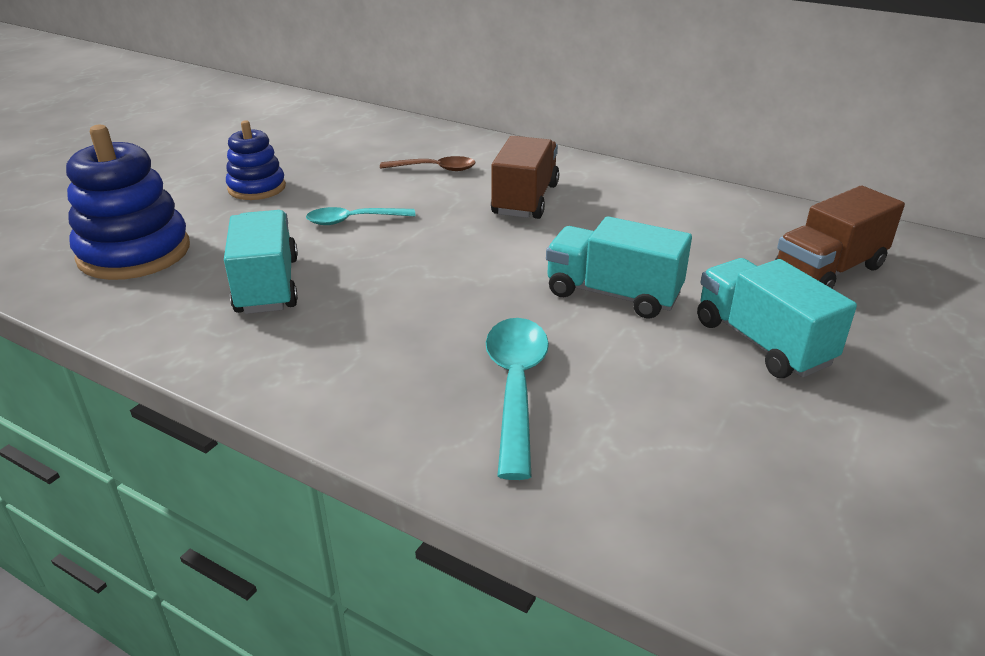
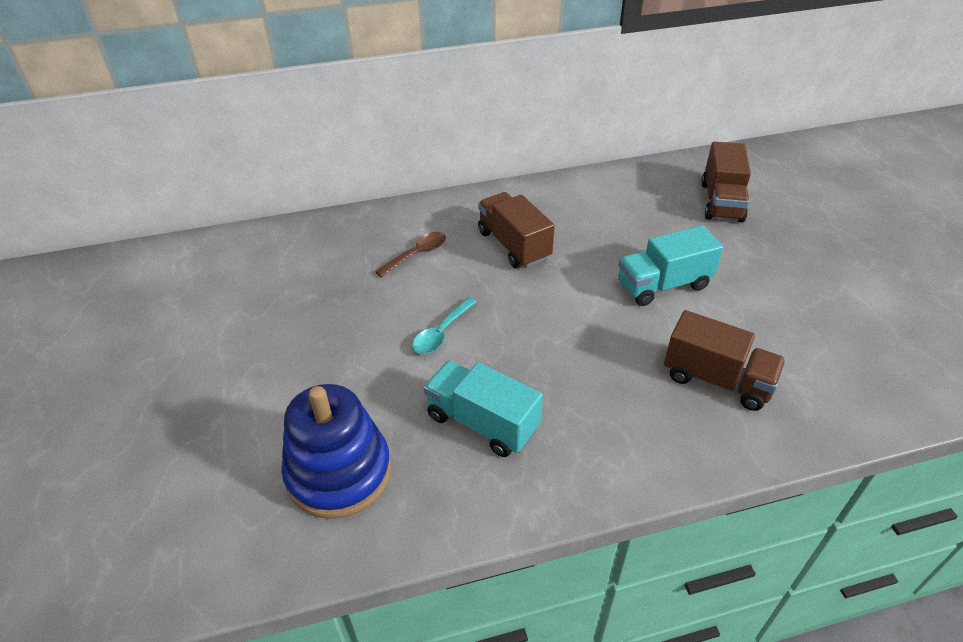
camera: 45 degrees left, 10 degrees up
blue stacking toy [226,120,286,200] -> none
turquoise spoon [486,318,549,480] -> brown truck [664,310,786,411]
turquoise truck [697,258,857,378] -> none

